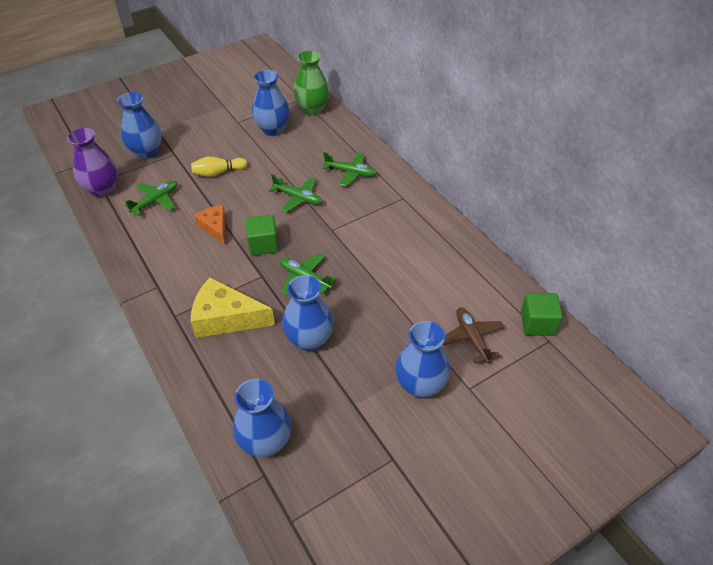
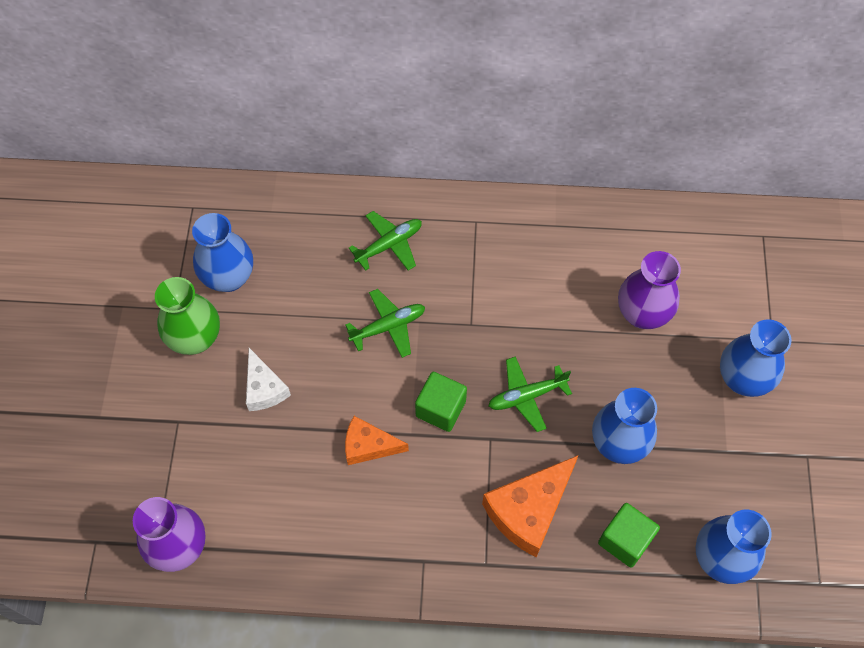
camera: 55 degrees left, 15 degrees up
blue vase [117,92,162,159] -> none
green plane [125,181,177,215] -> none
yellow cheese [190,277,275,338] -> orange cheese [482,455,579,557]
yellow bowling pin [191,156,247,177] -> white cheese [246,348,291,411]
green vase [293,51,330,115] -> green vase moved to [155,277,220,355]
brown plane [442,307,505,364] -> none
green cube [521,293,562,336] -> green cube moved to [598,503,660,567]
none -> purple vase [618,251,681,329]

